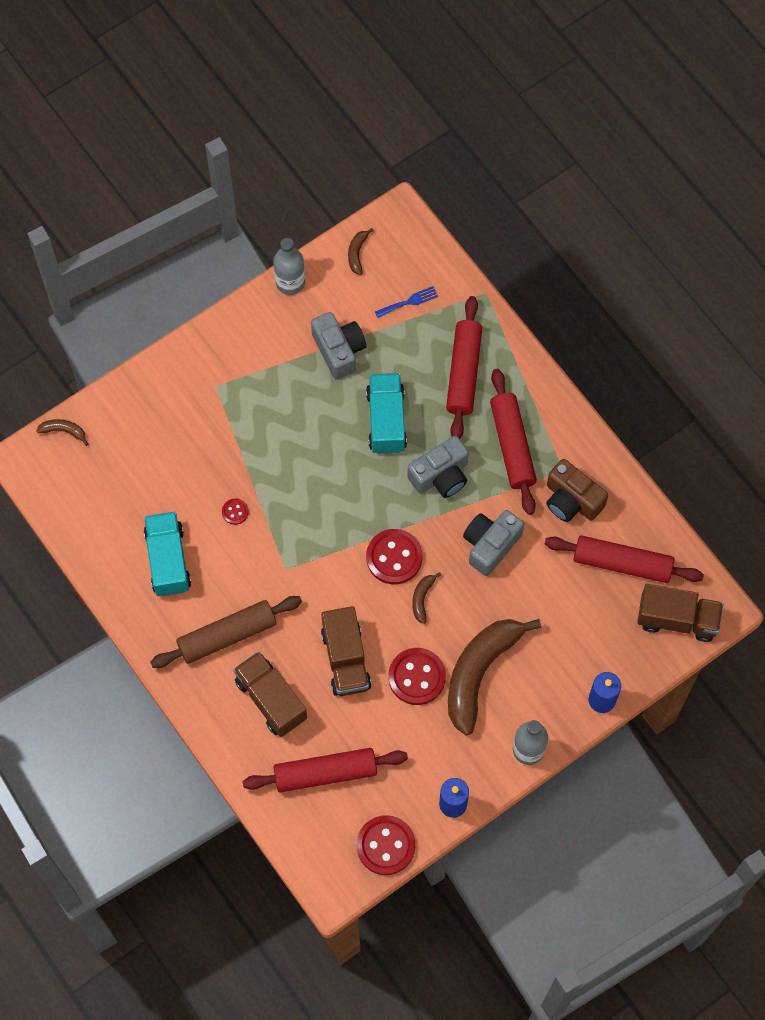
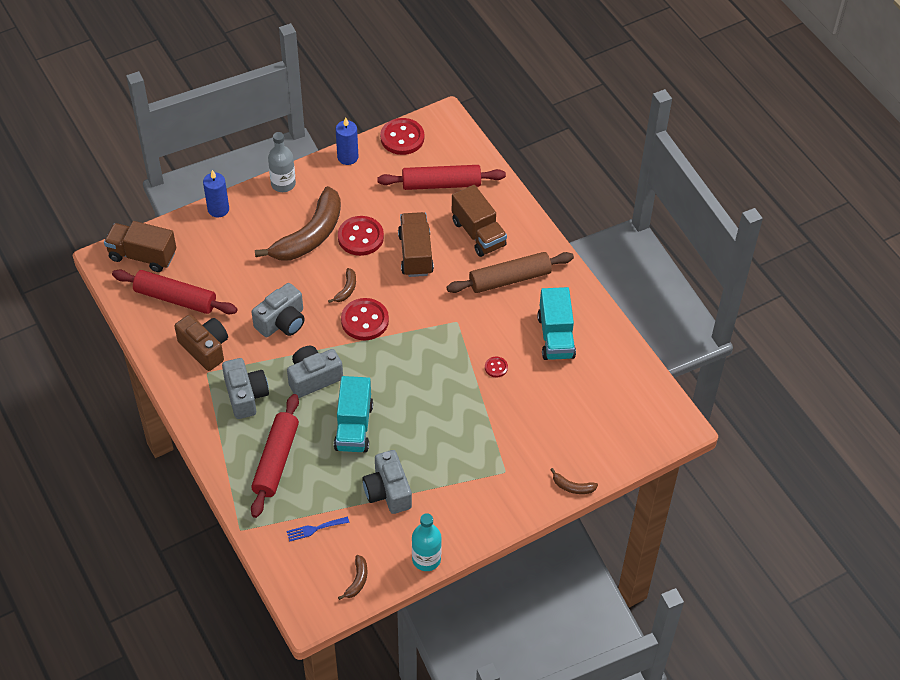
camera: 175 degrees left, 15 degrees down
brown banana [36,419,88,446] -> brown banana moved to [550,468,598,494]
grey bottle [273,238,305,295] -> turquoise bottle [412,513,442,571]
red rolling pin [490,369,537,515] -> grey camera [222,358,269,419]

